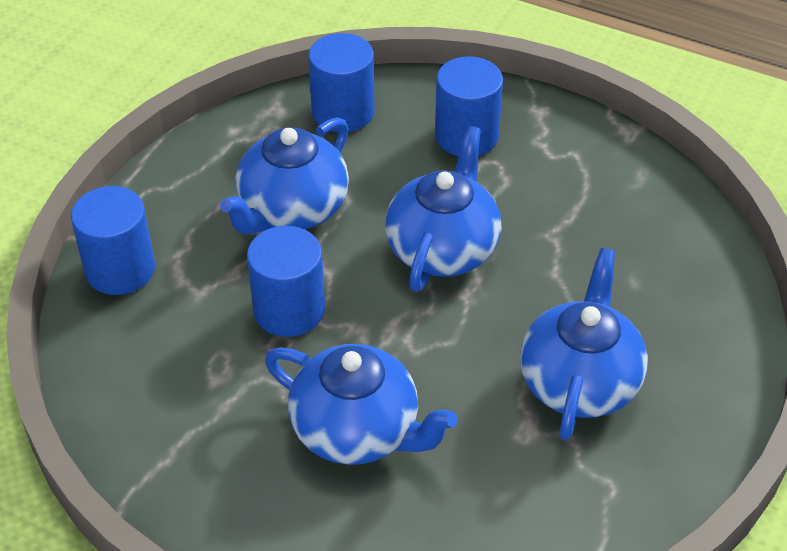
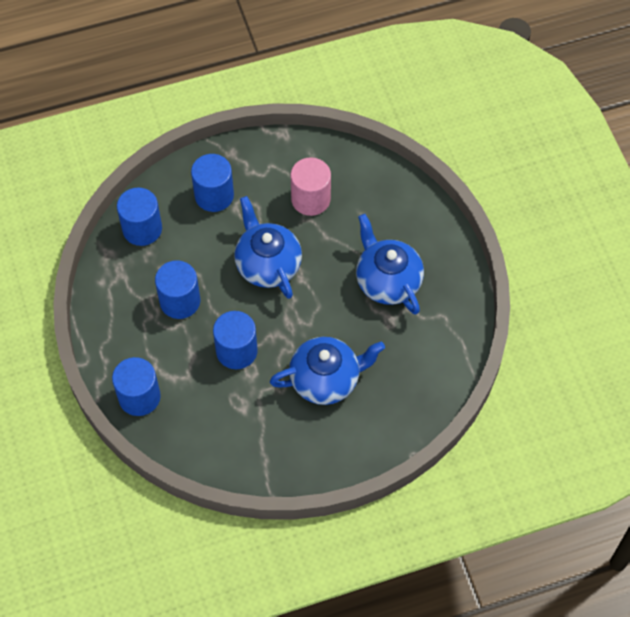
camera: 45 degrees left, 15 degrees up
blue teapot [220,117,349,234] -> blue cylinder [155,260,200,319]
none -> pink cylinder [291,157,331,216]

